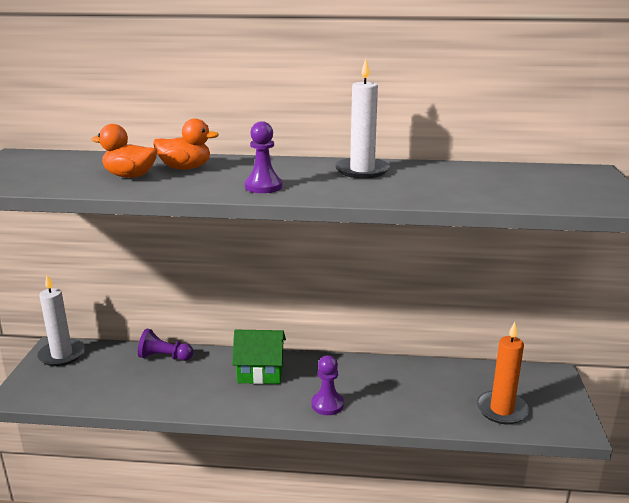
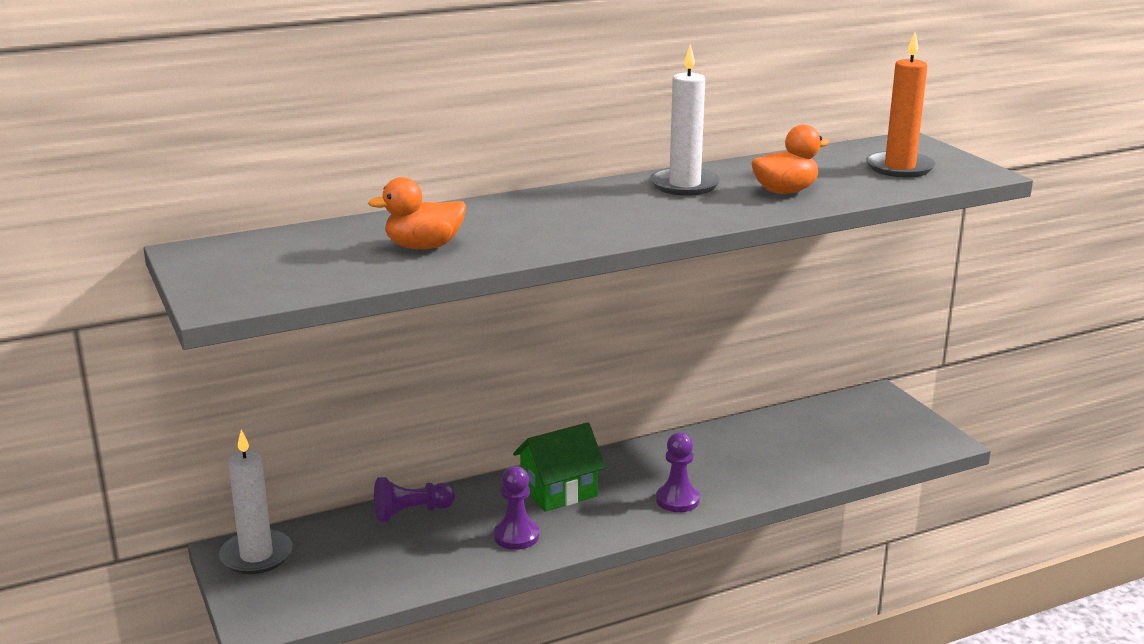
camera: 30 degrees left, 0 degrees up
orange duck [153,119,219,170] -> orange duck moved to [752,125,829,194]
purple pawn [245,121,282,193] -> purple pawn moved to [494,466,539,550]
orange candle [476,322,529,424] -> orange candle moved to [866,32,936,178]

